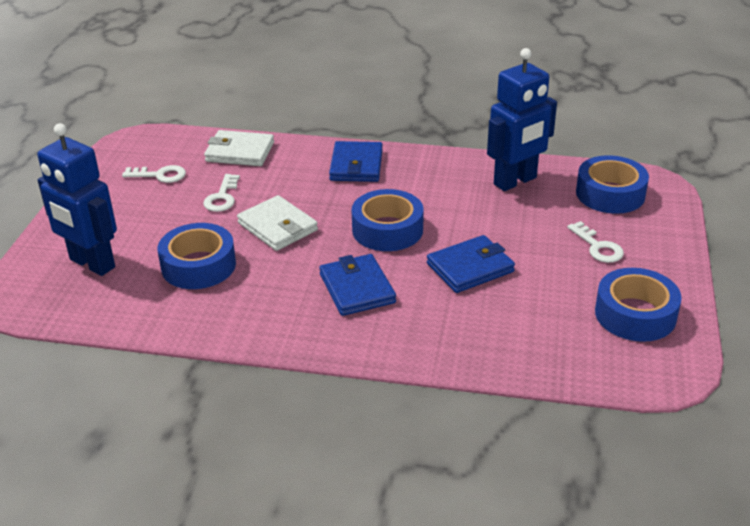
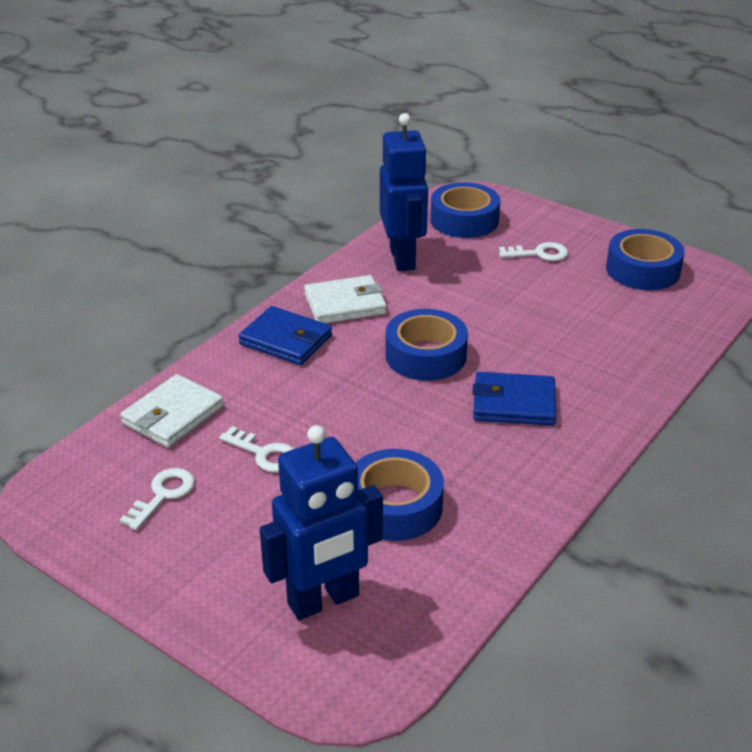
camera: 65 degrees left, 0 degrees up
white wallet [237,195,318,251] -> white wallet moved to [304,275,387,324]
blue wallet [427,235,515,293] -> none

